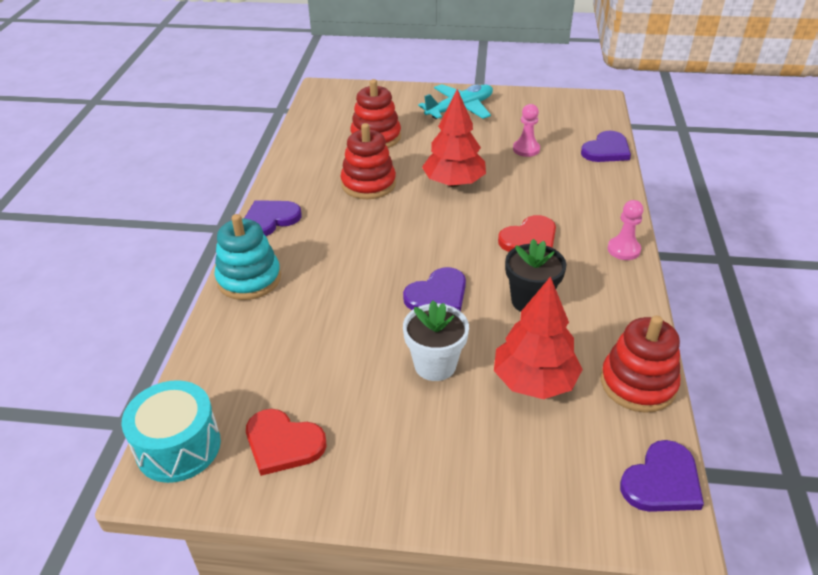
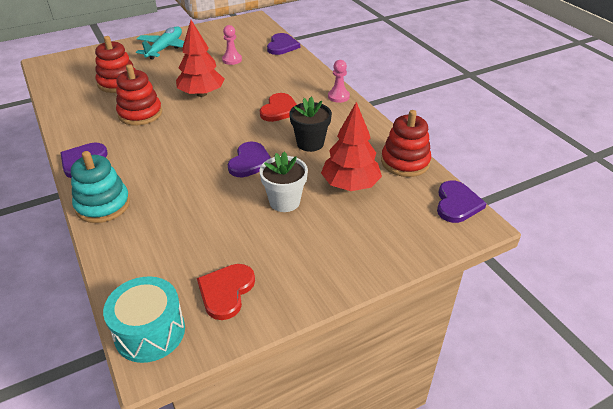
camera: 35 degrees left, 0 degrees up
red heart [246,409,327,476] -> red heart turned 120 degrees clockwise [197,264,255,320]

